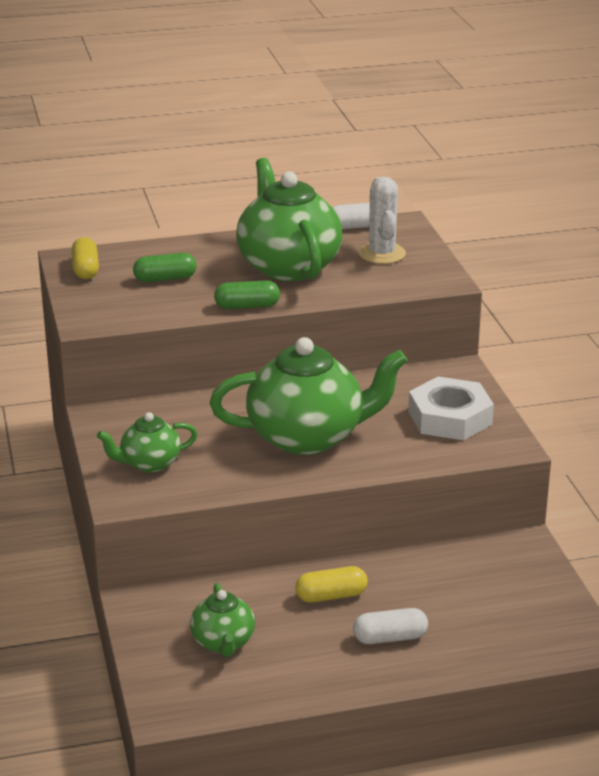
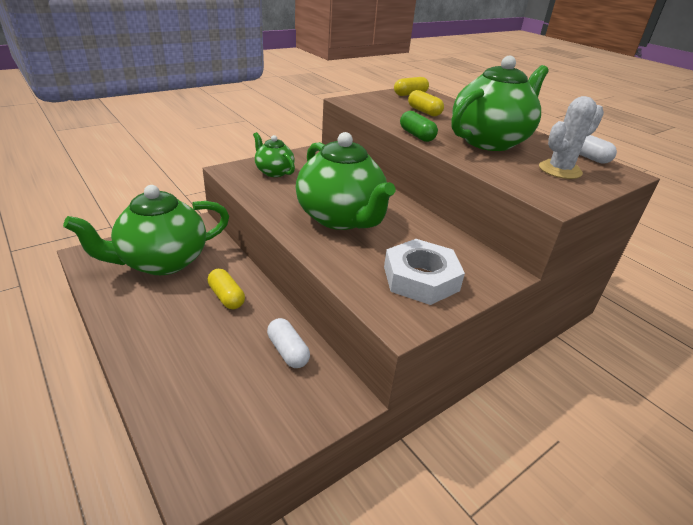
camera: 65 degrees right, 5 degrees up
green capsule [133,253,197,282] -> yellow capsule [408,90,444,116]
green teapot [190,583,255,657] -> green teapot [63,185,229,275], size x1.97
white capsule [353,608,428,644] -> white capsule moved to [267,318,310,368]

